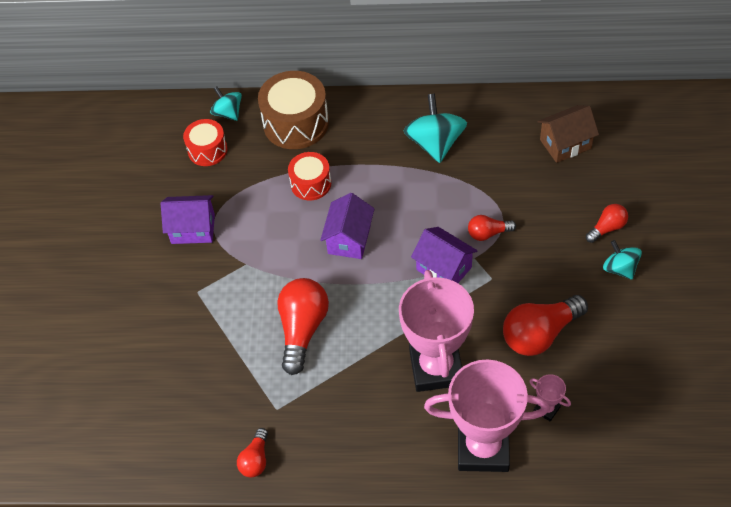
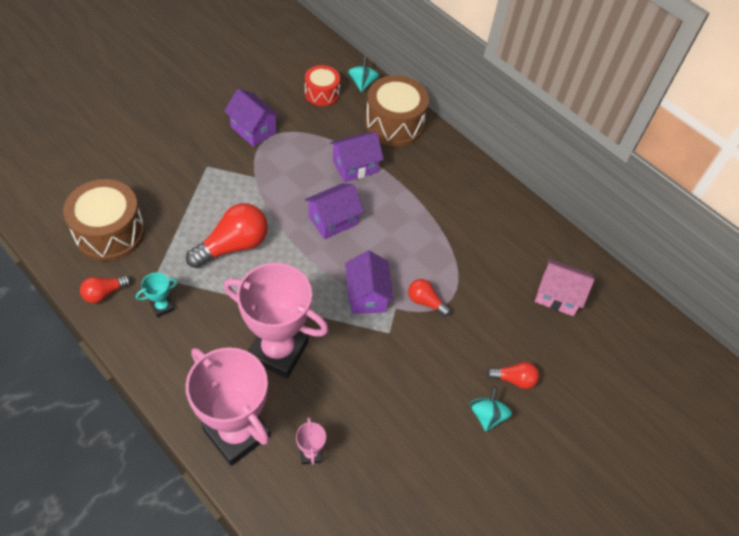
camera: 35 degrees right, 0 degrees up
red drum [288,152,331,200] -> purple house [330,132,384,182]
pink trophy [399,270,474,392] -> pink trophy turned 75 degrees clockwise [224,263,329,378]
turquoise spinning top [403,94,467,163] -> none
red light bulb [503,295,588,356] -> none
brown house [537,105,599,163] -> pink house [535,258,595,316]
none -> brown drum [63,179,145,261]
none -> turquoise trophy [136,273,178,317]

